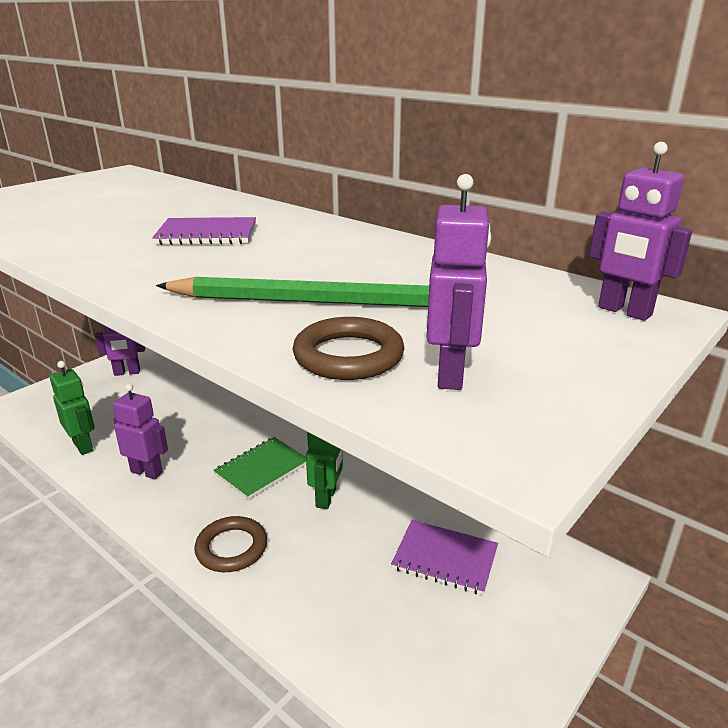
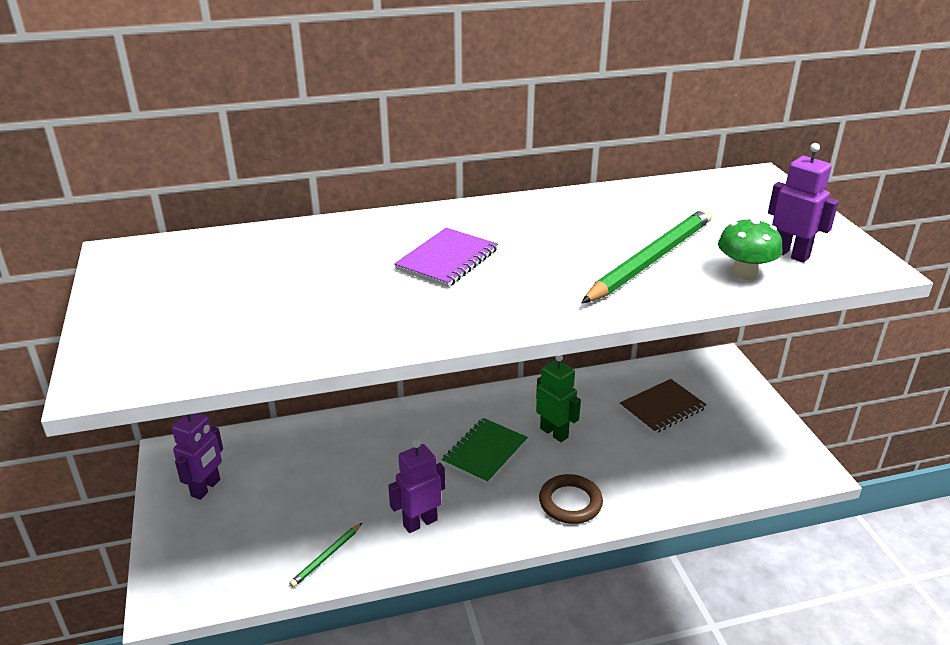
camera: 55 degrees left, 5 degrees up
green robot [50,361,95,455] -> green pencil [289,523,362,588]
green notebook [213,437,306,500] -> green notebook turned 45 degrees clockwise [442,418,528,484]
brown ring [293,317,404,380] -> green mushroom [718,218,782,280]
purple notebook [391,520,498,595] -> brown notebook [620,379,707,434]
purple robot [589,142,692,321] -> none

